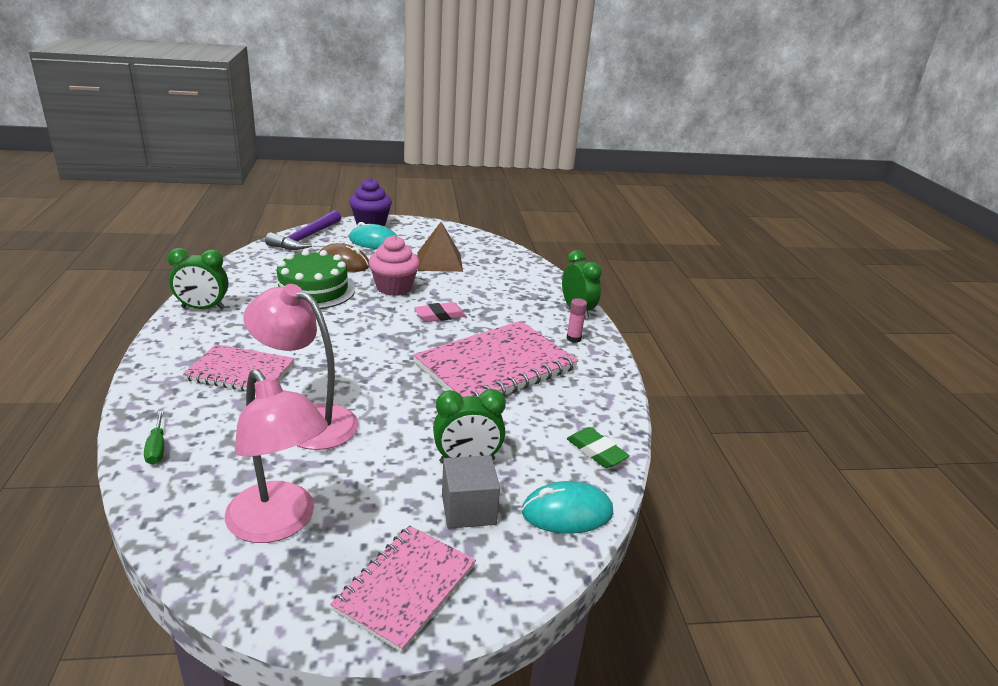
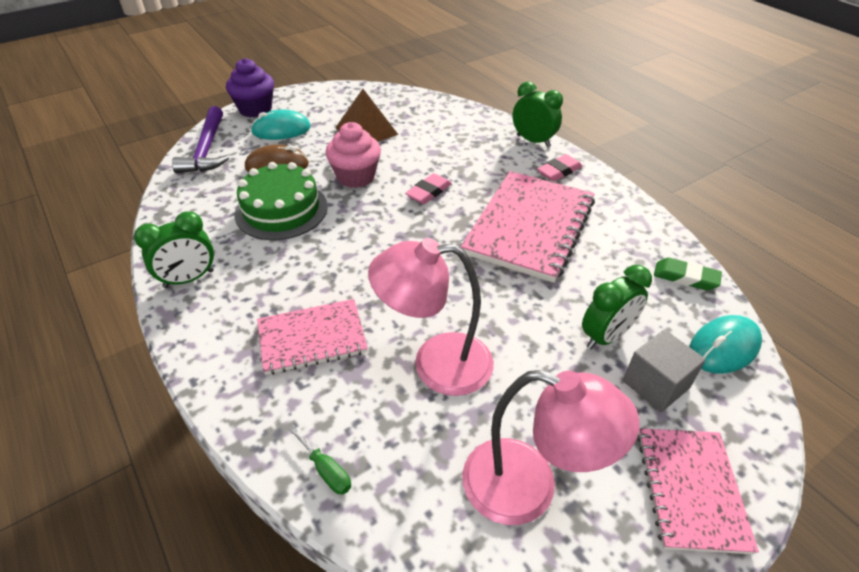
camera: 25 degrees left, 15 degrees up
pink glue stick [566,298,587,343] -> pink eraser [537,154,582,181]

